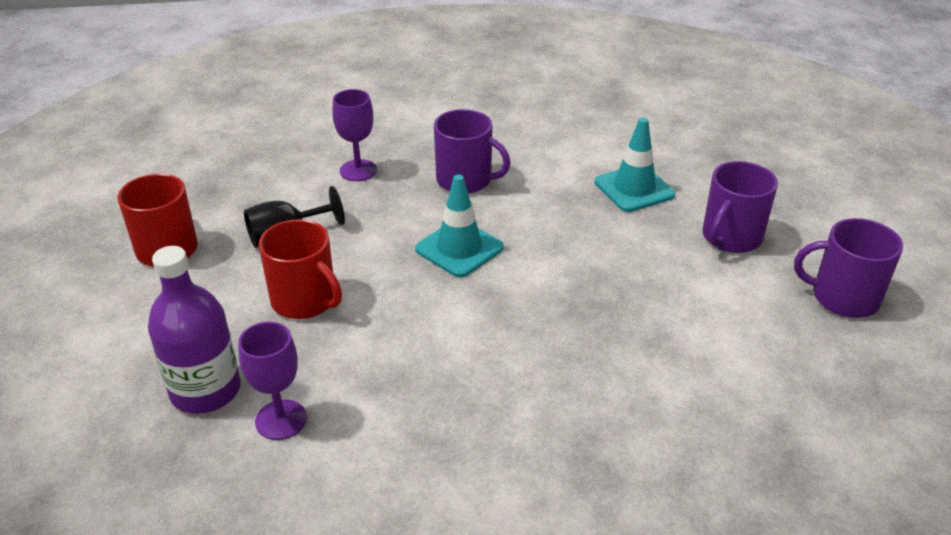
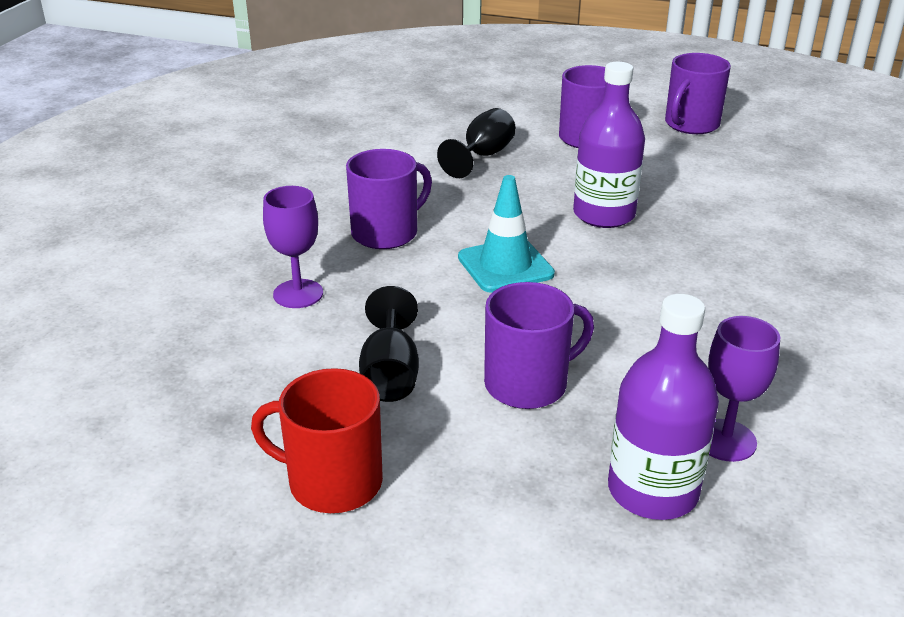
camera: 65 degrees left, 5 degrees down
red mug [259,219,342,319] -> purple mug [484,282,594,409]
turquoise traffic cone [595,118,675,212] -> black goblet [437,108,516,178]
none -> purple bottle [573,62,645,228]

